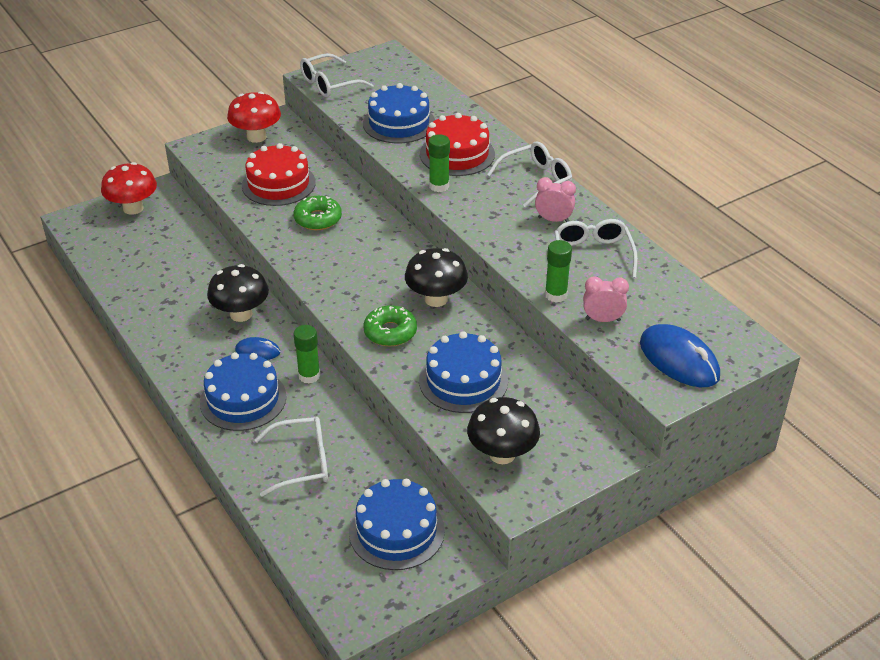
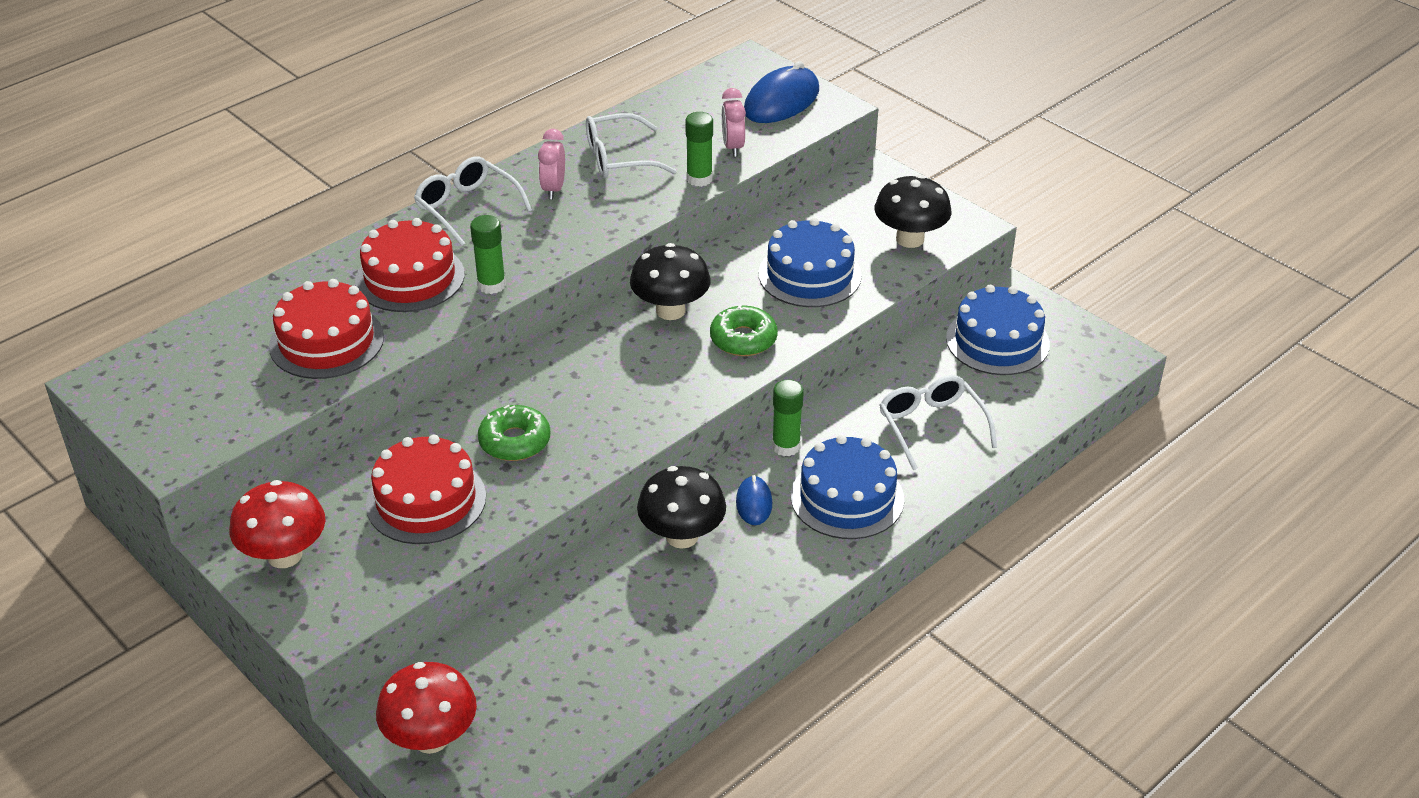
camera: 100 degrees left, 0 degrees up
white glasses [300,53,373,97] -> none
blue cake [363,83,435,144] -> red cake [269,279,384,379]

